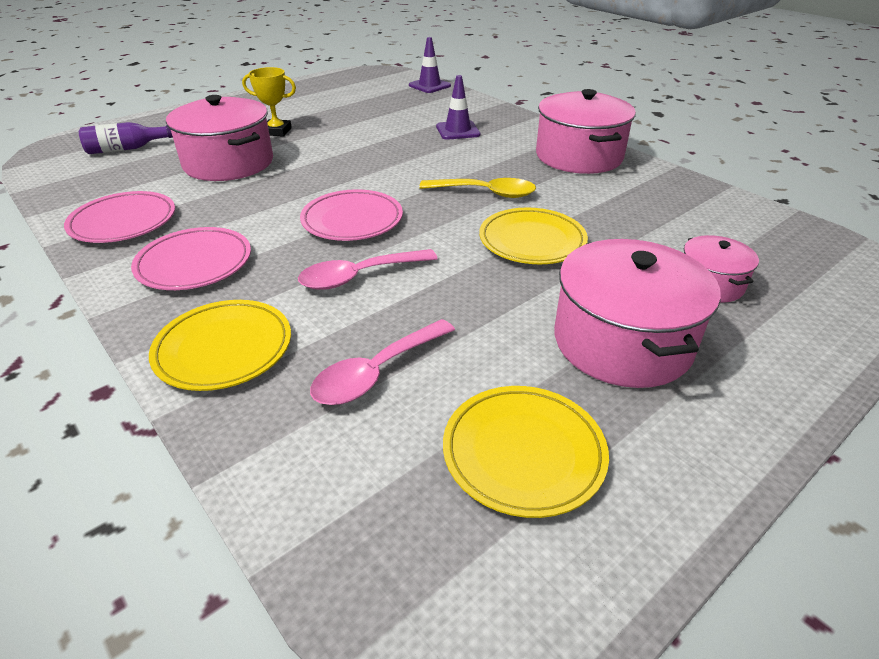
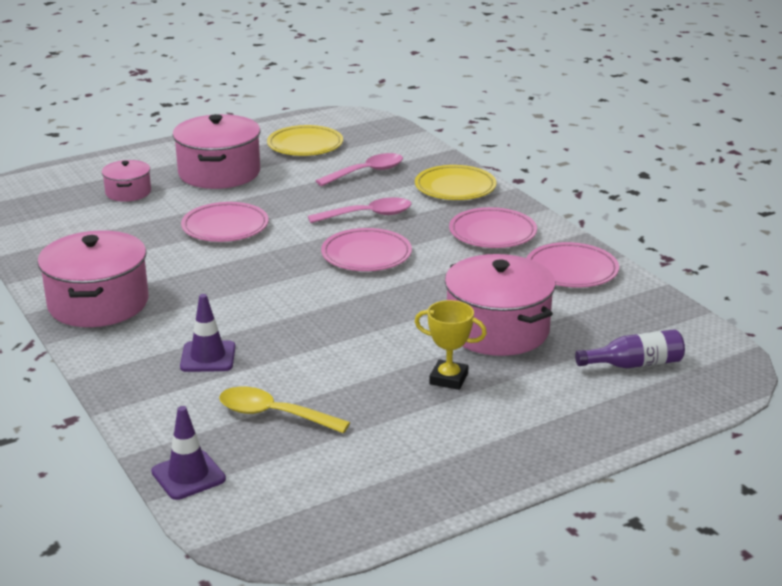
camera: 170 degrees left, 10 degrees down
yellow spoon [419,178,536,198] -> yellow spoon moved to [219,387,350,433]
yellow plate [479,207,588,264] -> pink plate [181,202,269,242]

